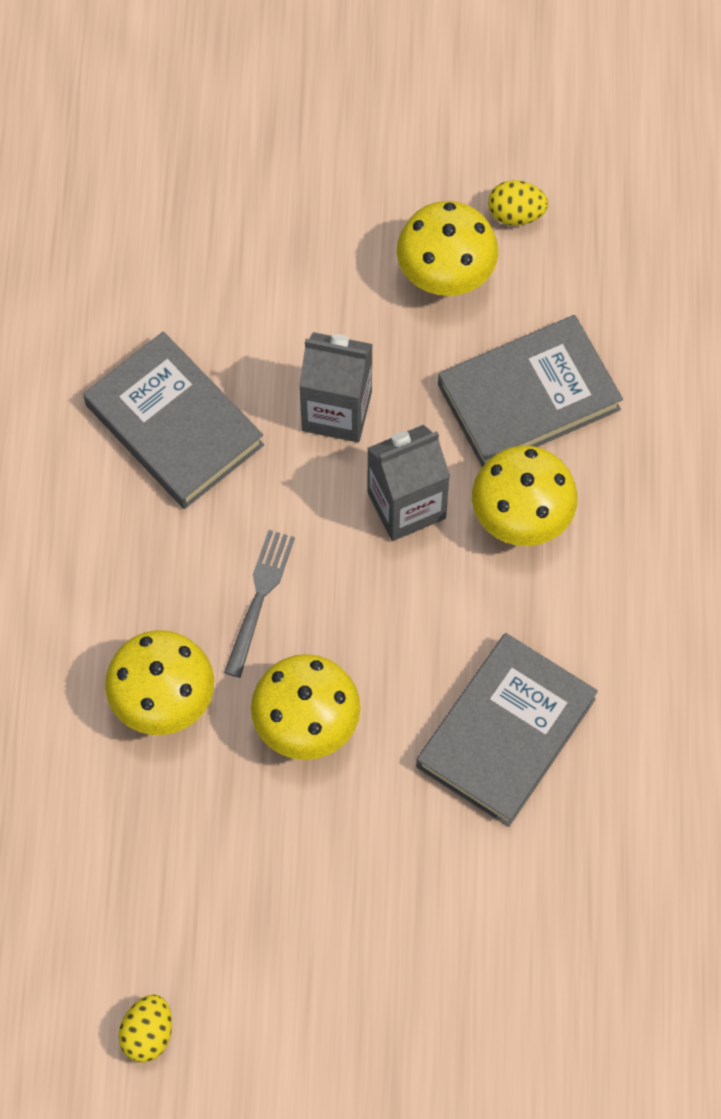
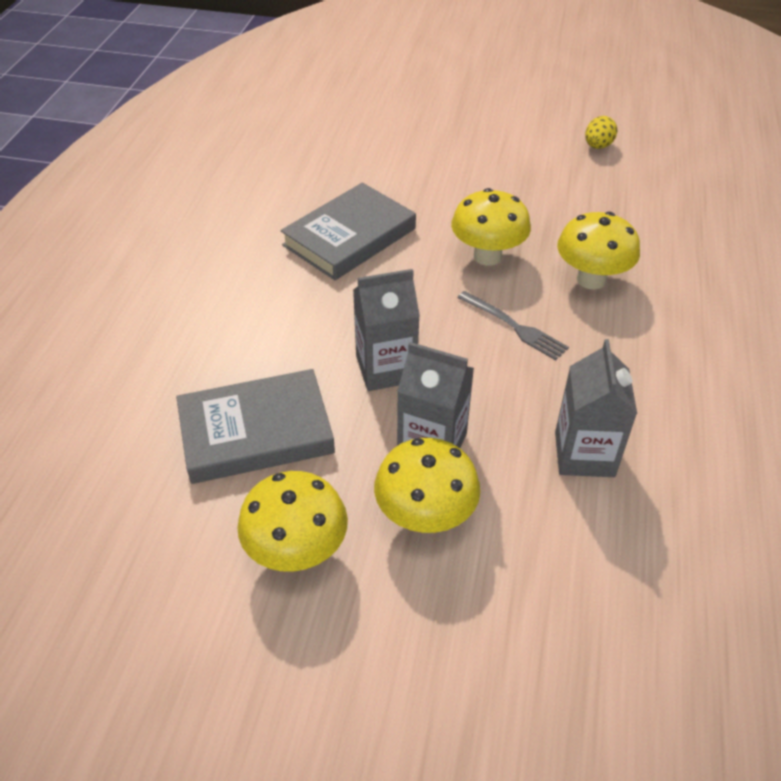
camera: 170 degrees left, 20 degrees down
grey book [83,331,264,509] -> grey carton [555,339,637,477]
grey fork [224,530,295,678] -> grey fork turned 75 degrees counterclockwise [457,291,569,361]
yellow mushroom [472,446,578,546] -> yellow mushroom moved to [374,438,480,533]
yellow egg [488,180,548,226] -> none

